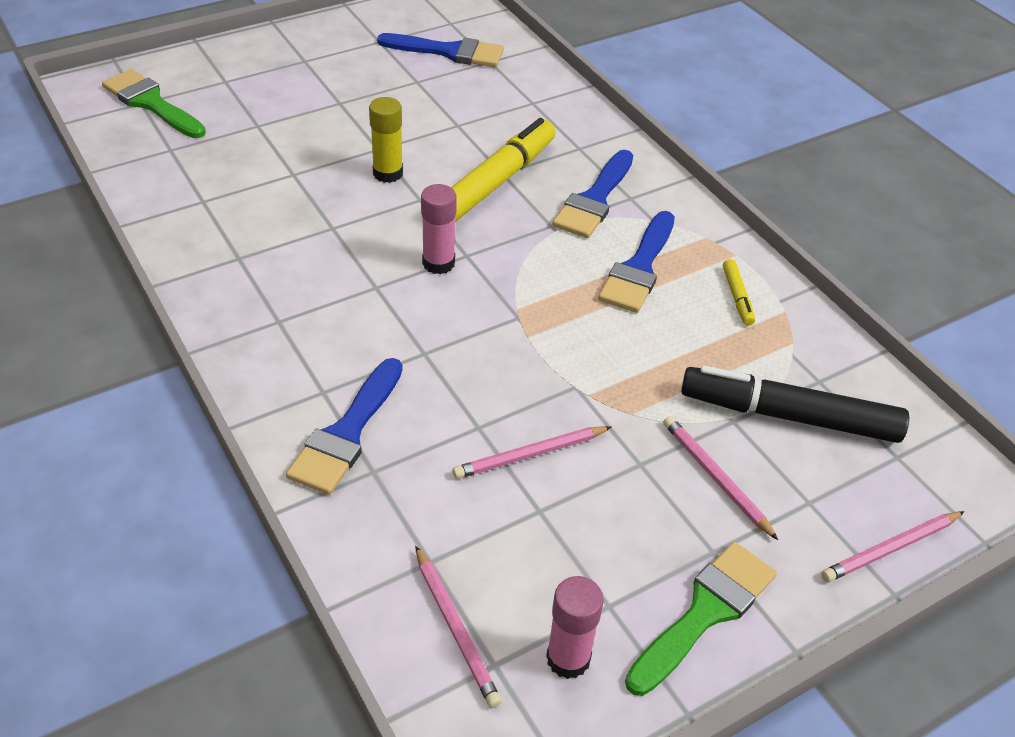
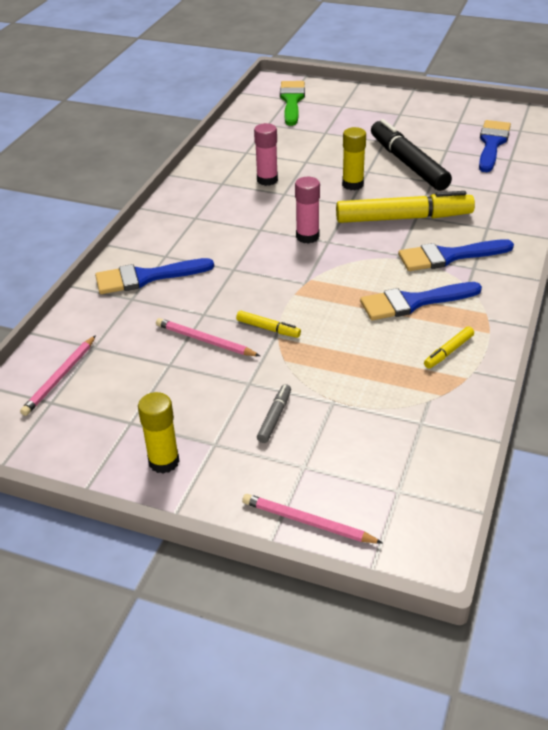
camera: 55 degrees right, 5 degrees down
blue brush [377,33,504,67] -> blue brush turned 135 degrees counterclockwise [479,120,511,172]
pink glue stick [546,576,604,679] -> pink glue stick moved to [254,123,278,186]
green brush [625,542,777,696] -> yellow glue stick [138,392,179,473]
pink pencil [663,416,778,540] -> grey marker [257,384,291,443]
black marker [681,365,909,443] -> black marker moved to [371,119,452,191]
none -> yellow marker [236,311,301,338]

